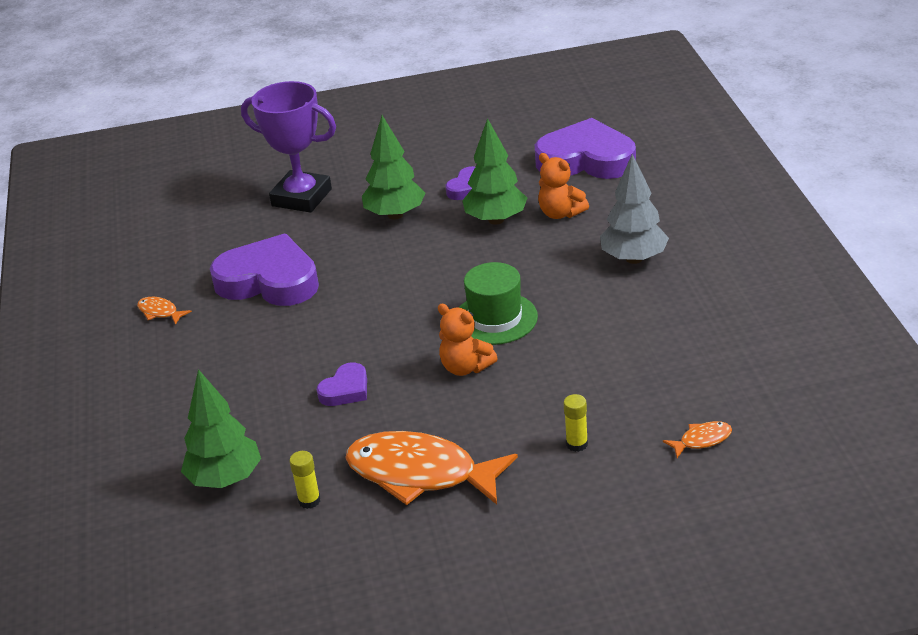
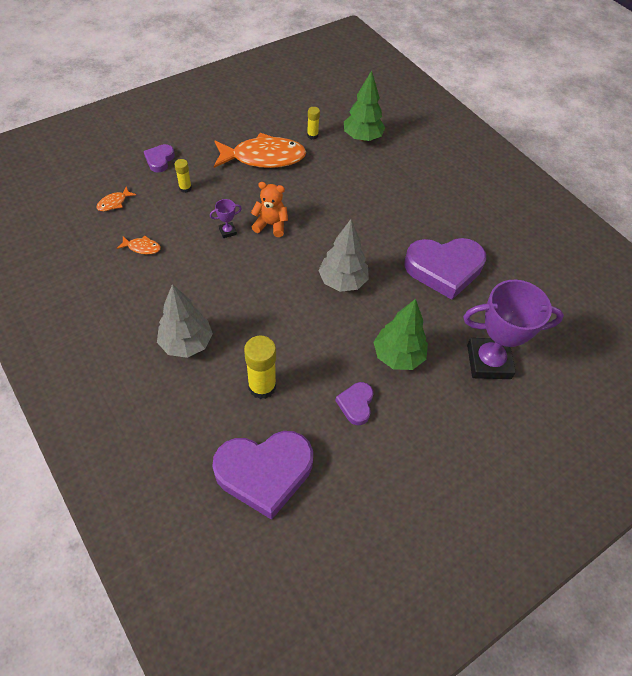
camera: 150 degrees right, 20 degrees up
orange fish [137,297,192,325] -> orange fish moved to [117,236,161,254]
purple heart [316,362,367,406] -> purple heart moved to [144,144,175,173]
green hat [459,262,538,345] -> none
green tree [462,118,527,225] -> none
orange teddy bear [538,153,589,219] -> yellow glue stick [244,335,276,399]
none -> purple trophy [210,199,242,238]
none -> grey tree [318,219,369,292]

